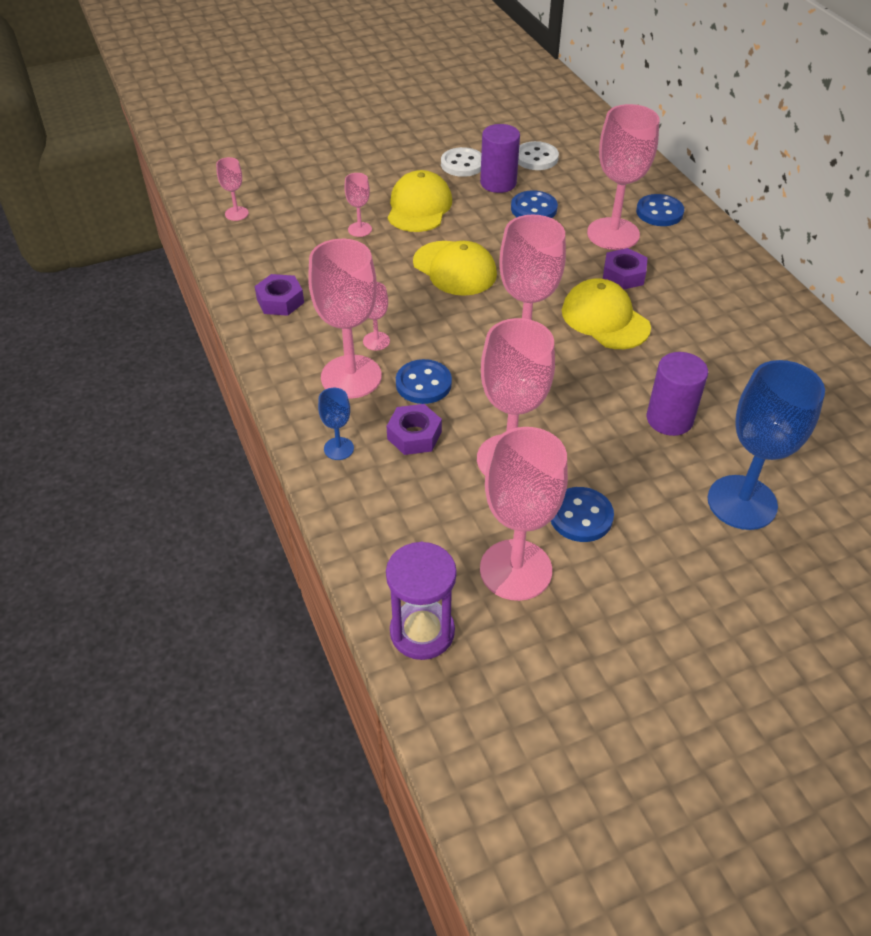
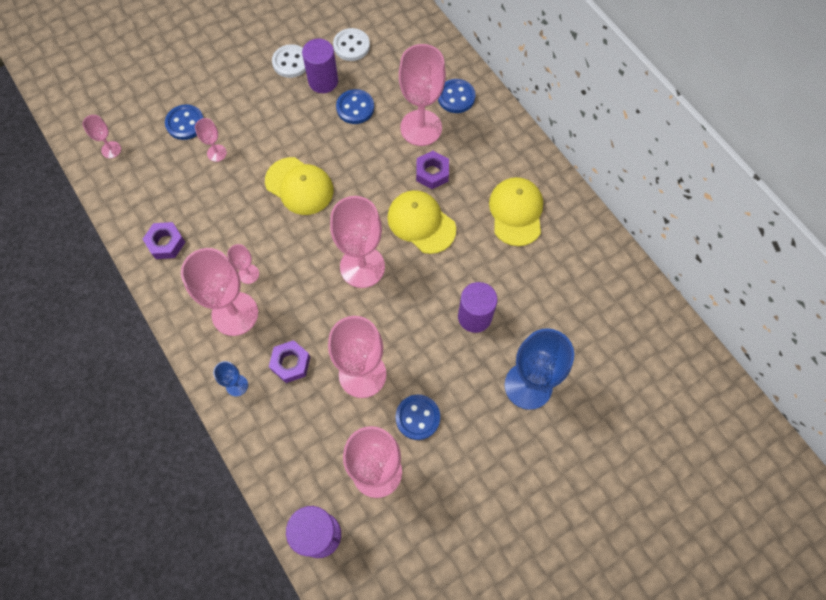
camera: 10 degrees left, 20 degrees up
yellow cap [388,170,452,232] -> yellow cap moved to [489,177,543,246]
blue button [396,359,452,404] -> blue button moved to [165,105,204,140]

